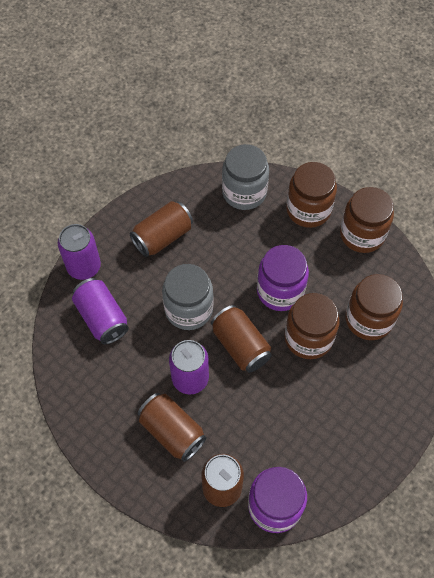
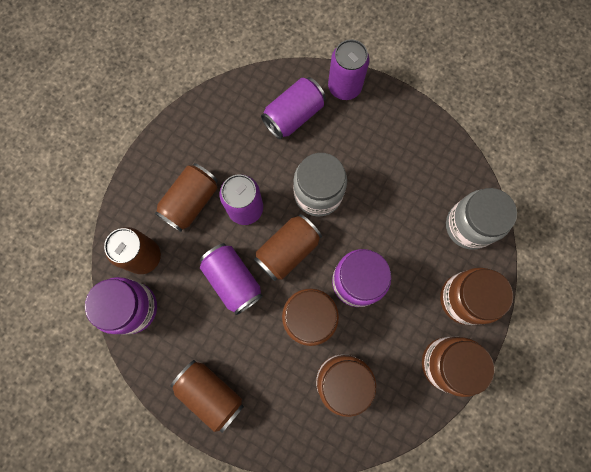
camera: 80 degrees right, 15 degrees up
brown can [130,201,193,257] -> brown can moved to [170,360,244,433]
none -> purple can [200,243,263,315]

